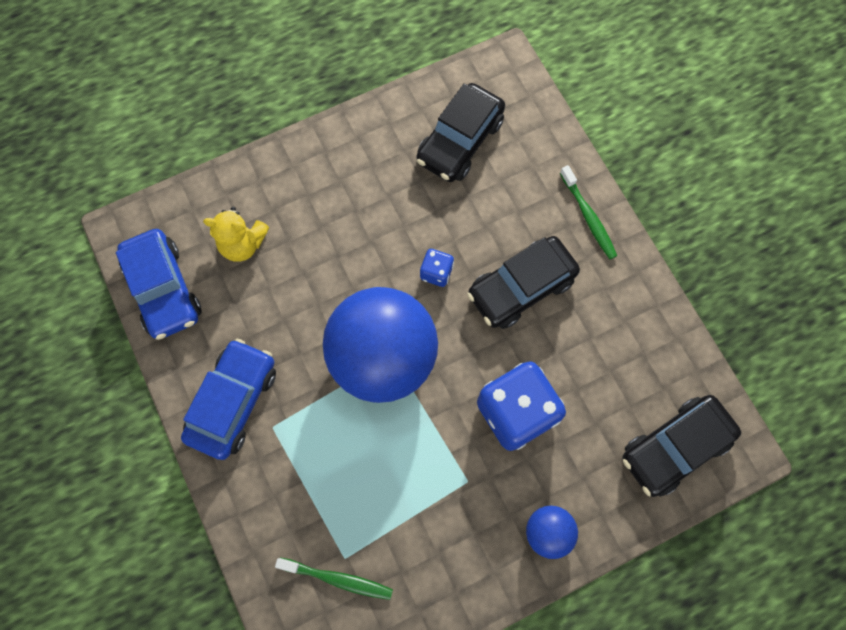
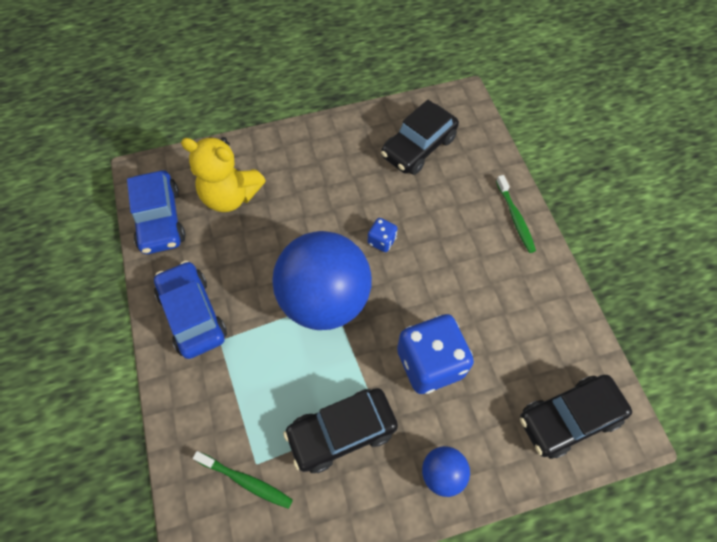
camera: 10 degrees right, 10 degrees down
blue car [181,339,276,460] -> blue car turned 60 degrees counterclockwise [154,261,227,359]
yellow teddy bear [203,207,269,262] -> yellow teddy bear [181,137,266,212], size x1.50
black car [467,236,580,329] -> black car moved to [283,388,398,473]

